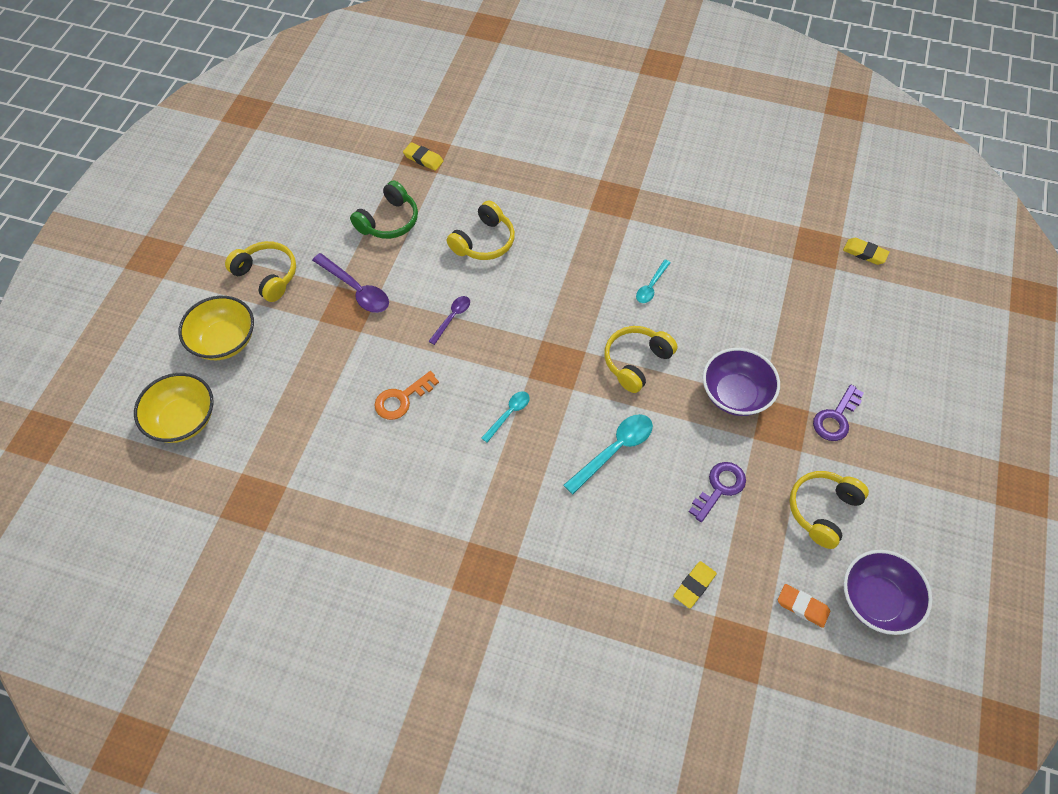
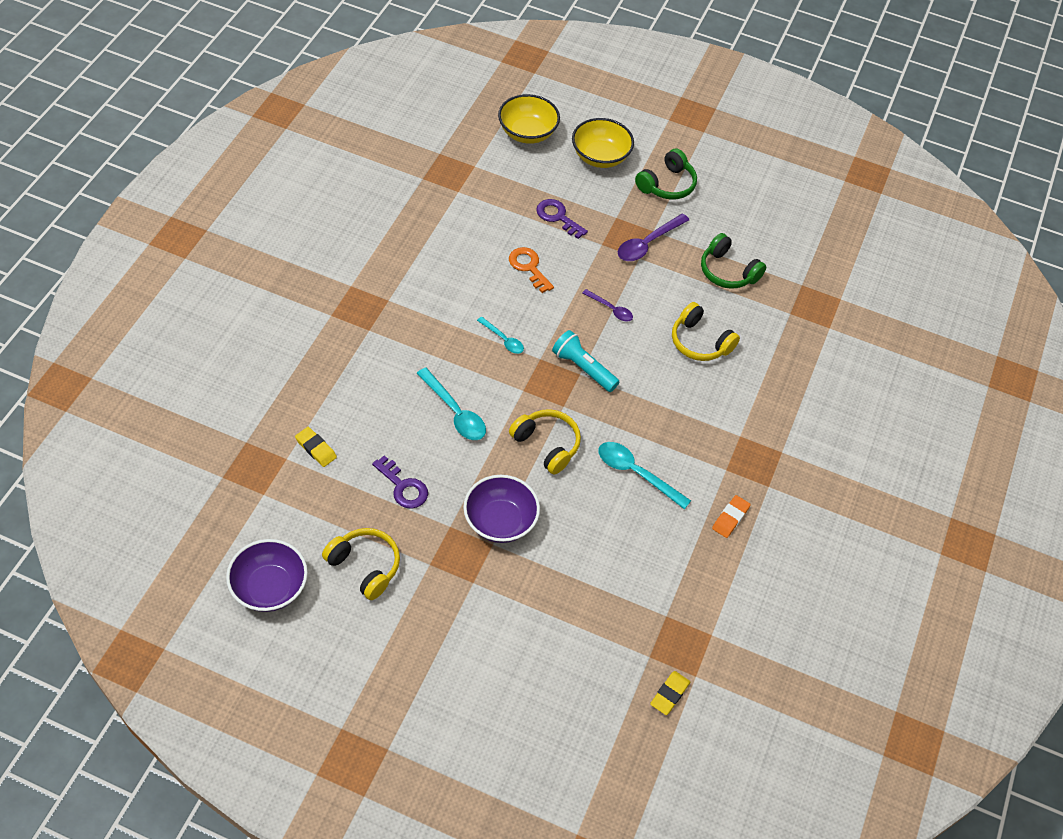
camera: 90 degrees right, 5 degrees down
yellow headphones [225,241,296,302] -> green headphones [635,149,697,200]
yellow eraser [403,142,443,171] -> none
turquoise spoon [636,260,671,303] -> turquoise spoon [599,442,691,509], size x1.66
orange eraser [778,584,830,628] -> orange eraser moved to [712,495,751,538]
purple key [813,385,864,441] -> purple key moved to [536,199,588,239]
none -> turquoise flashlight [552,330,619,392]

